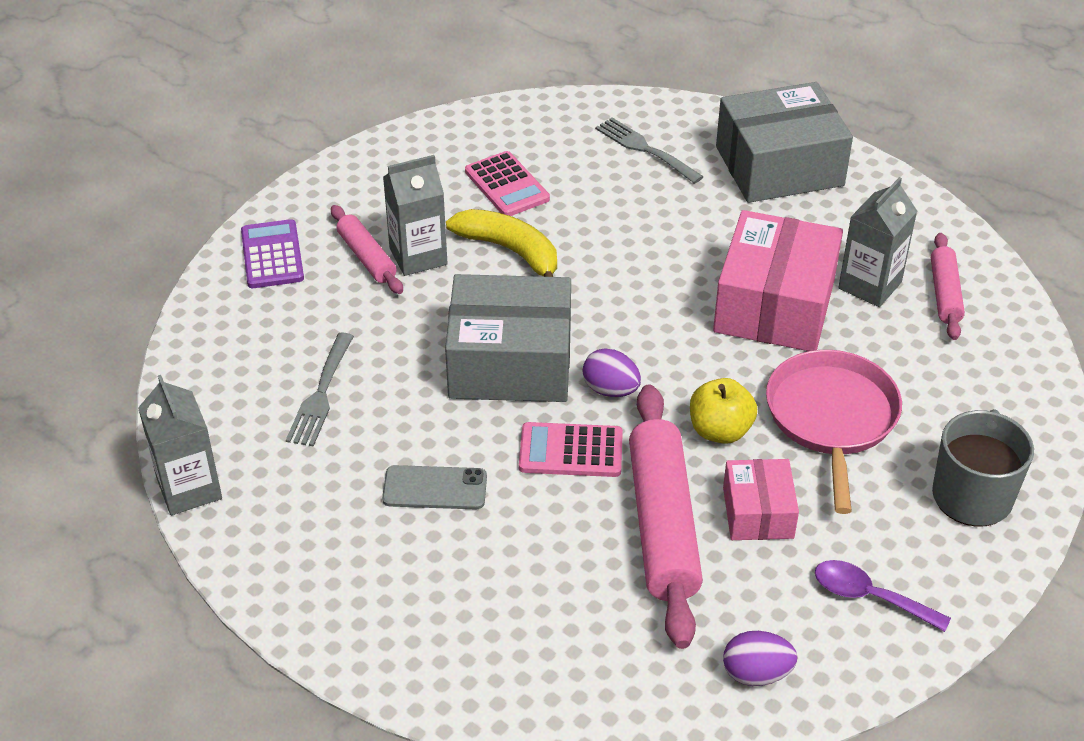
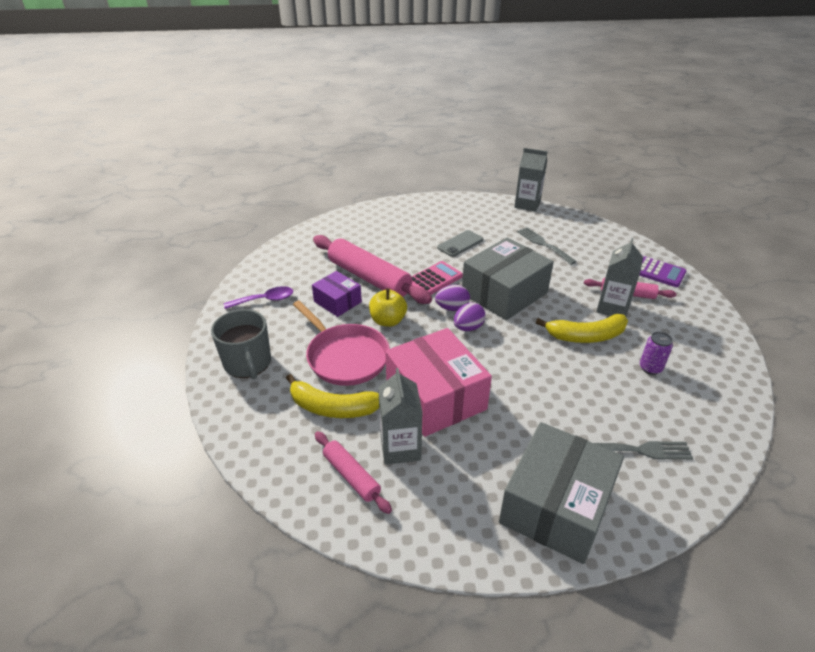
camera: 135 degrees right, 5 degrees down
pink calculator [465,151,550,216] -> purple can [640,332,673,375]
pink box [723,459,799,540] -> purple box [312,271,362,317]
purple egg [723,631,798,686] -> purple egg moved to [454,303,486,331]
none -> yellow banana [286,374,379,418]

